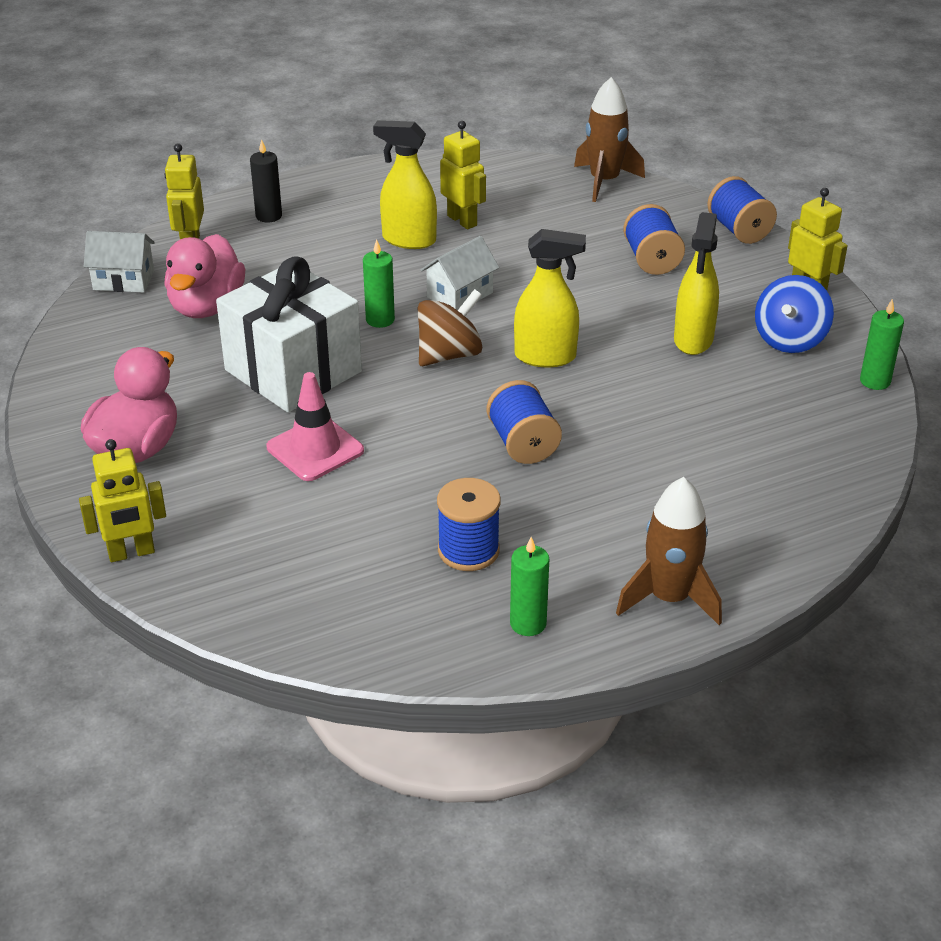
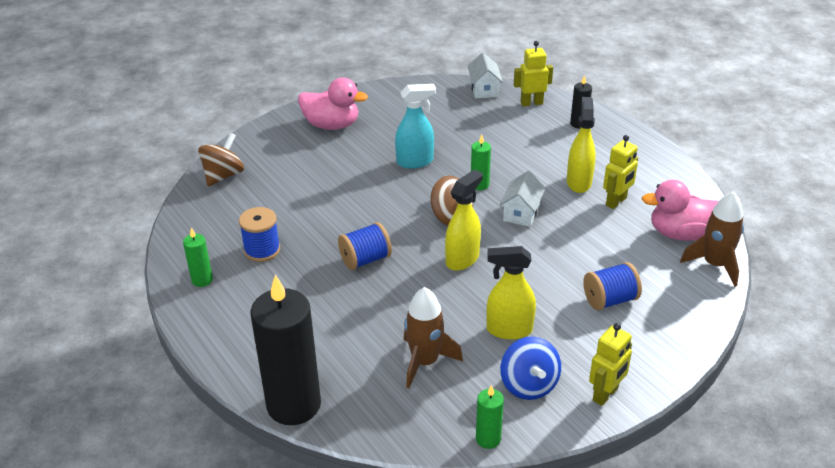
camera: 80 degrees right, 0 degrees up
yellow robot [79,439,166,562] -> none
pink duck [164,234,245,318] -> pink duck moved to [642,179,719,241]
white gift [216,256,362,412] -> turquoise spray bottle [395,84,436,169]
pink traffic cone [266,372,364,481] -> none
white house [421,236,499,310] -> white house turned 75 degrees clockwise [500,171,545,227]
yellow spray bottle [514,229,586,367] -> yellow spray bottle turned 135 degrees counterclockwise [445,169,483,271]
brown rocket [616,477,722,625] -> brown rocket moved to [404,287,463,388]
blue spool [707,176,777,244] -> none
blue spinning top [755,275,834,353] -> blue spinning top turned 120 degrees counterclockwise [500,337,561,400]
none -> brown spinning top [198,133,244,186]
none -> black candle [250,274,321,425]

